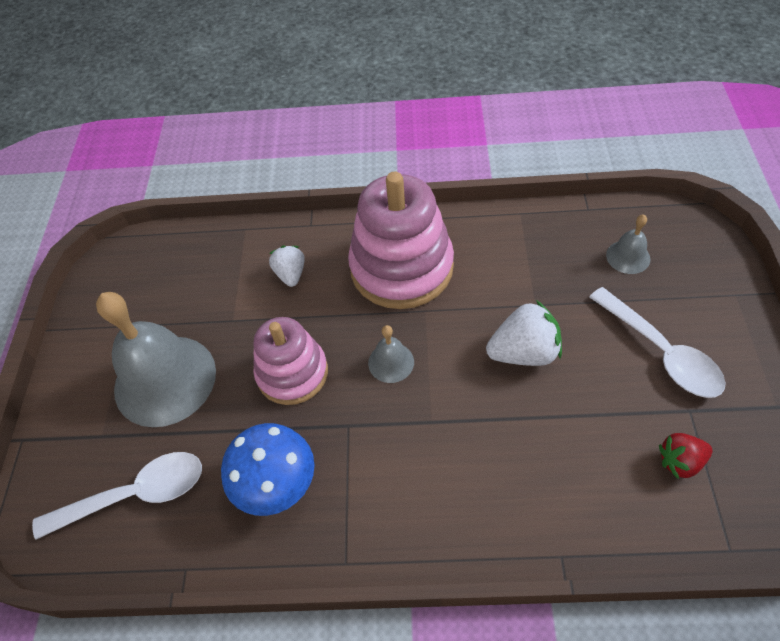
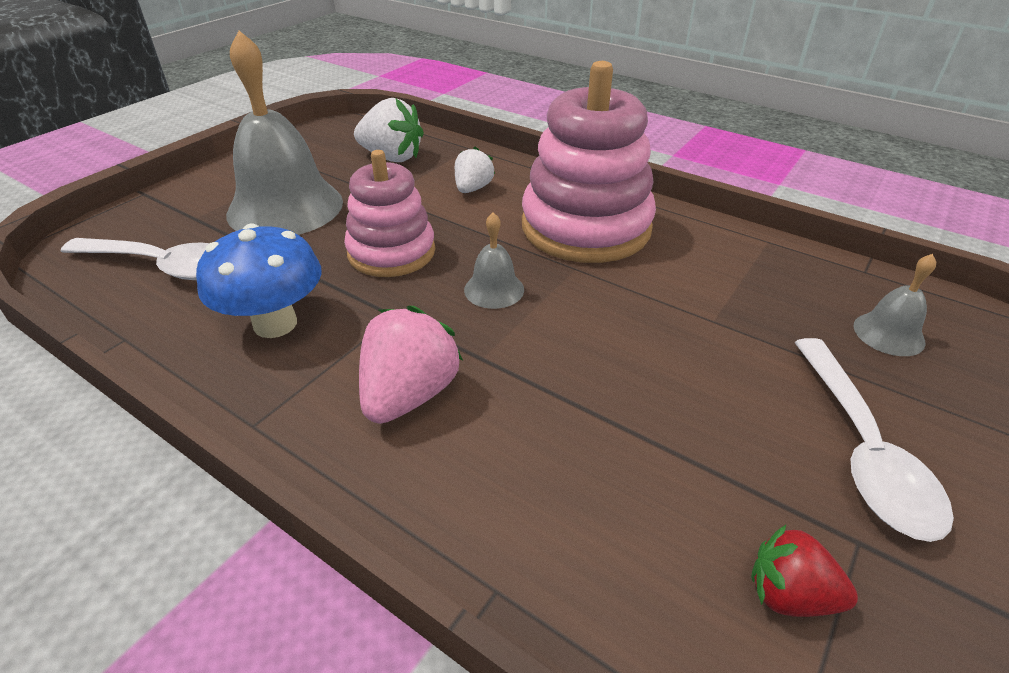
camera: 30 degrees right, 15 degrees down
white strawberry [486,300,562,366] -> white strawberry moved to [354,98,424,162]
none -> pink strawberry [359,306,463,424]

